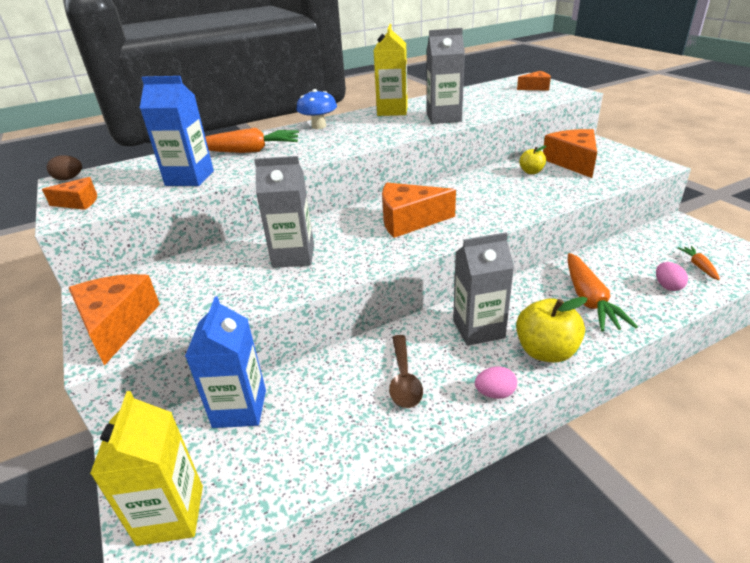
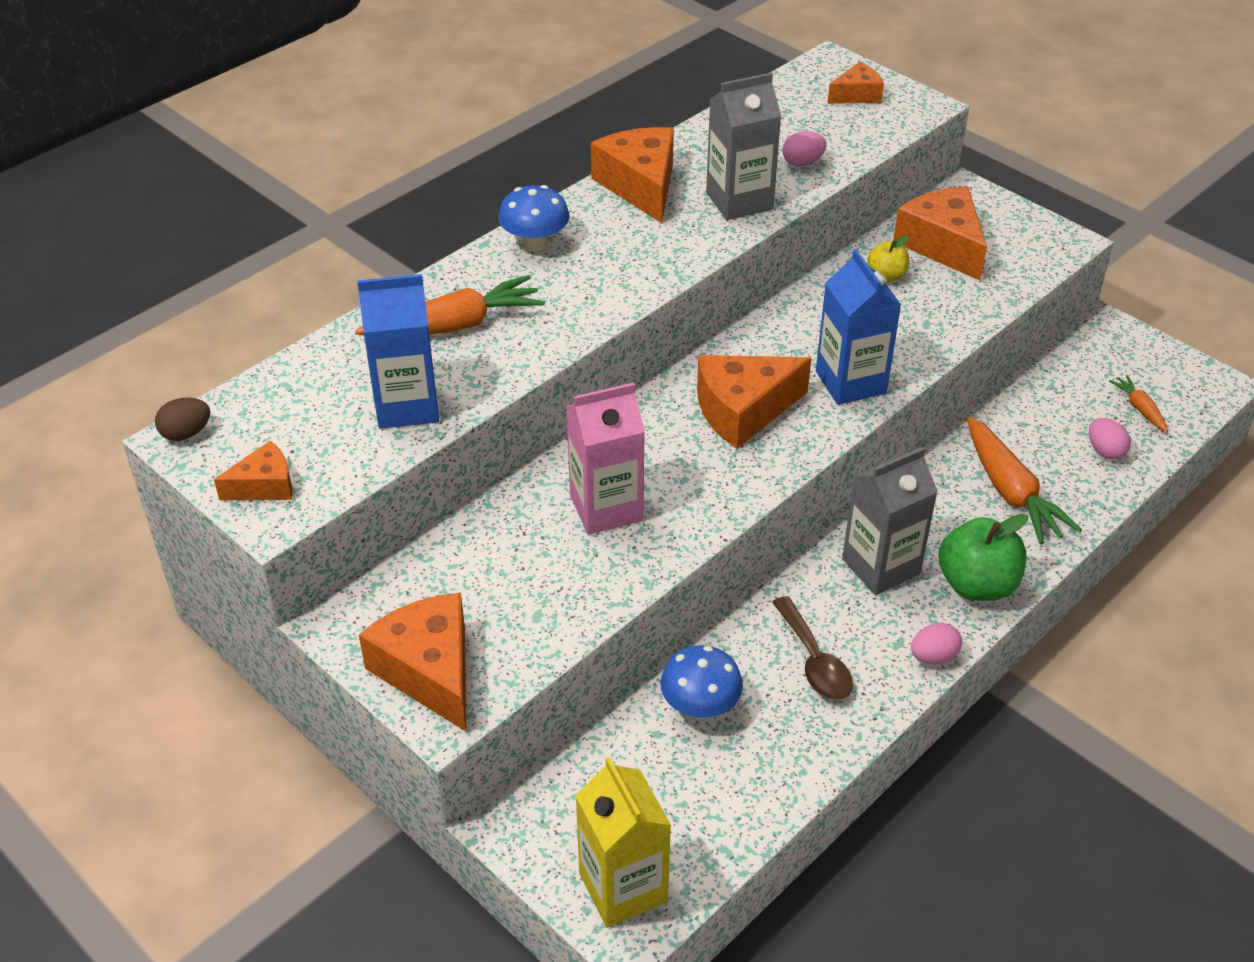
camera: 20 degrees left, 10 degrees up
blue carton [185,296,266,428] -> blue carton moved to [816,249,901,405]
grey carton [254,156,314,268] -> pink carton [566,383,645,535]
yellow carton [374,24,408,116] -> orange cheese [591,127,674,223]
yellow apple [516,297,588,363] -> green apple [938,514,1028,601]
none -> blue mushroom [660,645,743,719]
none -> pink egg [783,131,827,167]

